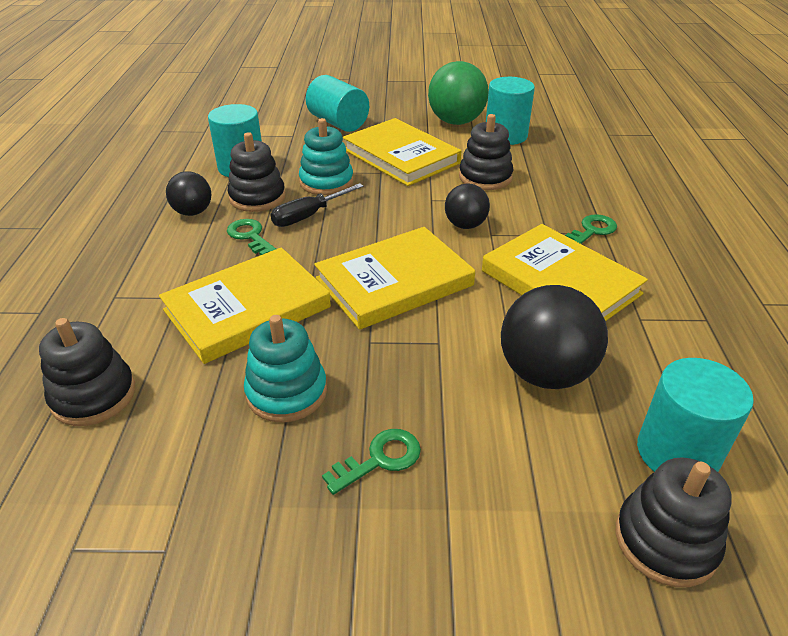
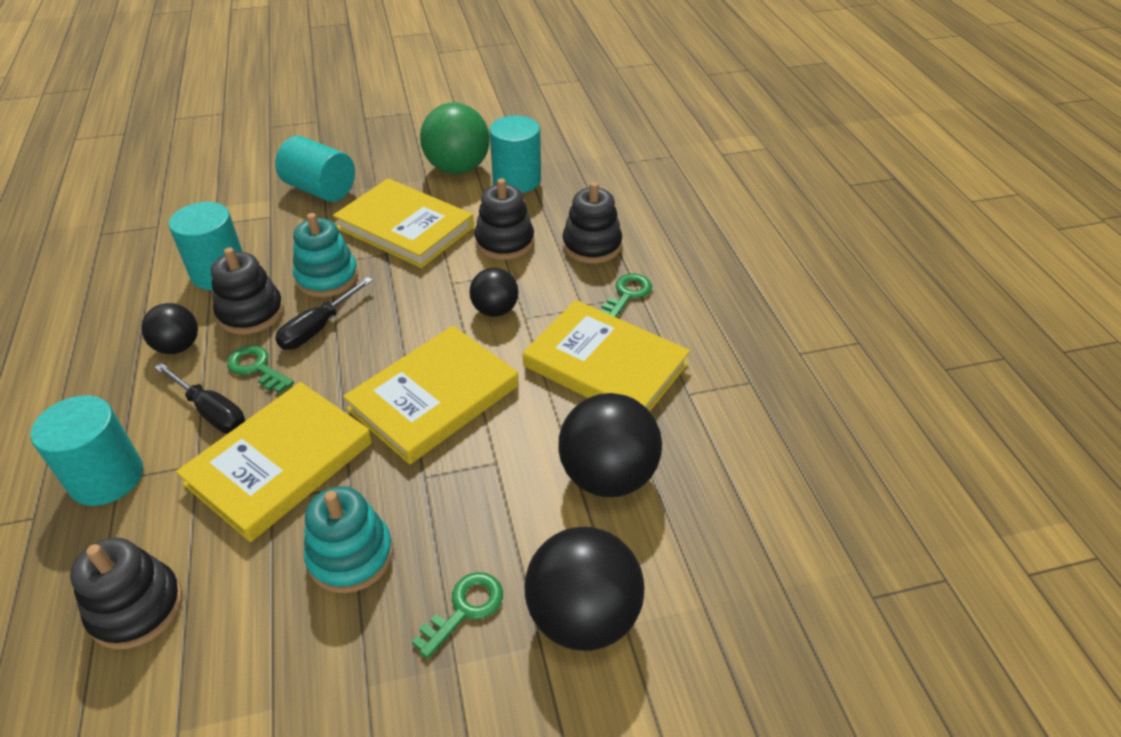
camera: 15 degrees left, 5 degrees up
black stacking toy [616,458,732,587] -> black stacking toy moved to [563,182,622,264]
turquoise cylinder [637,358,754,472] -> turquoise cylinder moved to [31,395,143,506]
none -> black screwdriver [154,363,246,434]
none -> black ball [525,527,645,651]

